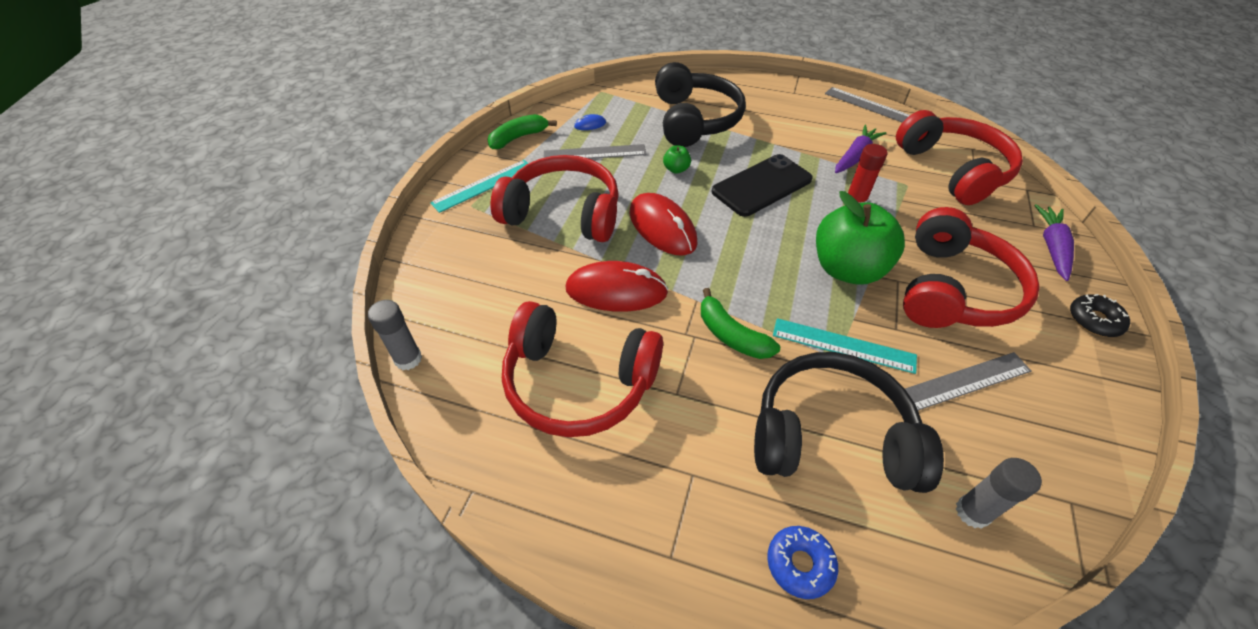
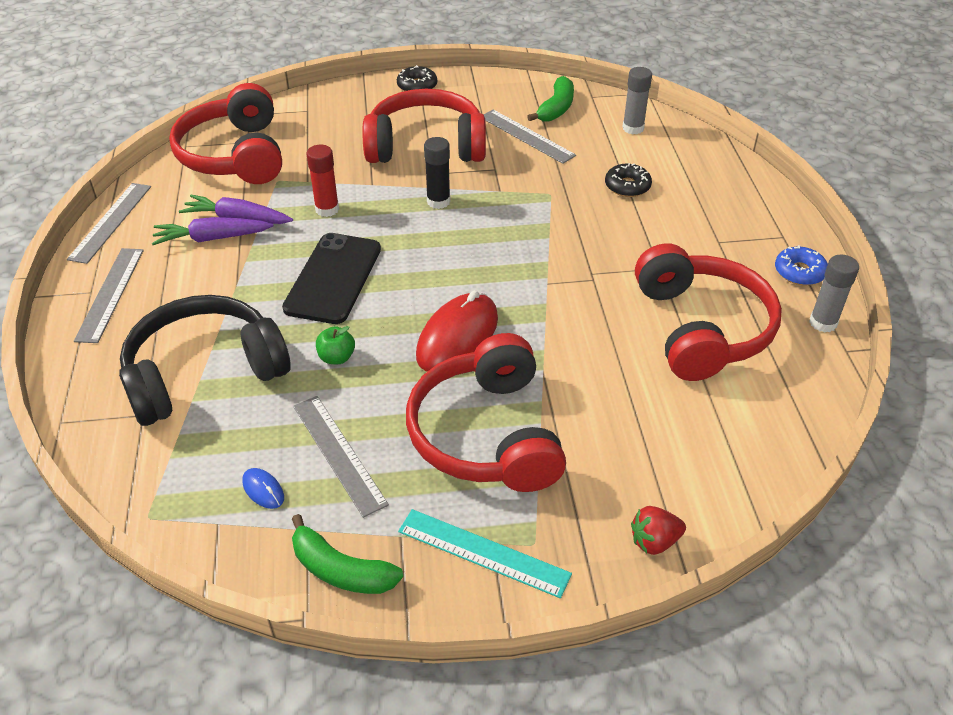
camera: 115 degrees left, 5 degrees down
grey glue stick [368,300,422,370] -> grey glue stick moved to [809,255,859,332]
red mouse [565,261,668,312] -> none
green banana [701,288,780,359] -> green banana moved to [527,76,574,122]
black phone [712,154,813,217] -> black phone turned 75 degrees clockwise [282,233,381,324]
black headphones [754,352,944,493] -> black donut [605,163,652,197]
blue donut [767,526,838,599] -> blue donut moved to [775,245,828,285]
turquoise ruler [773,318,917,374] -> none
green apple [816,191,905,285] -> black glue stick [424,137,451,209]
red headphones [896,110,1023,205] -> red headphones turned 60 degrees counterclockwise [169,83,282,184]
purple carrot [1034,204,1074,281] -> purple carrot moved to [152,217,274,245]
none -> grey ruler [74,248,144,343]
none -> red strawberry [631,506,686,555]

